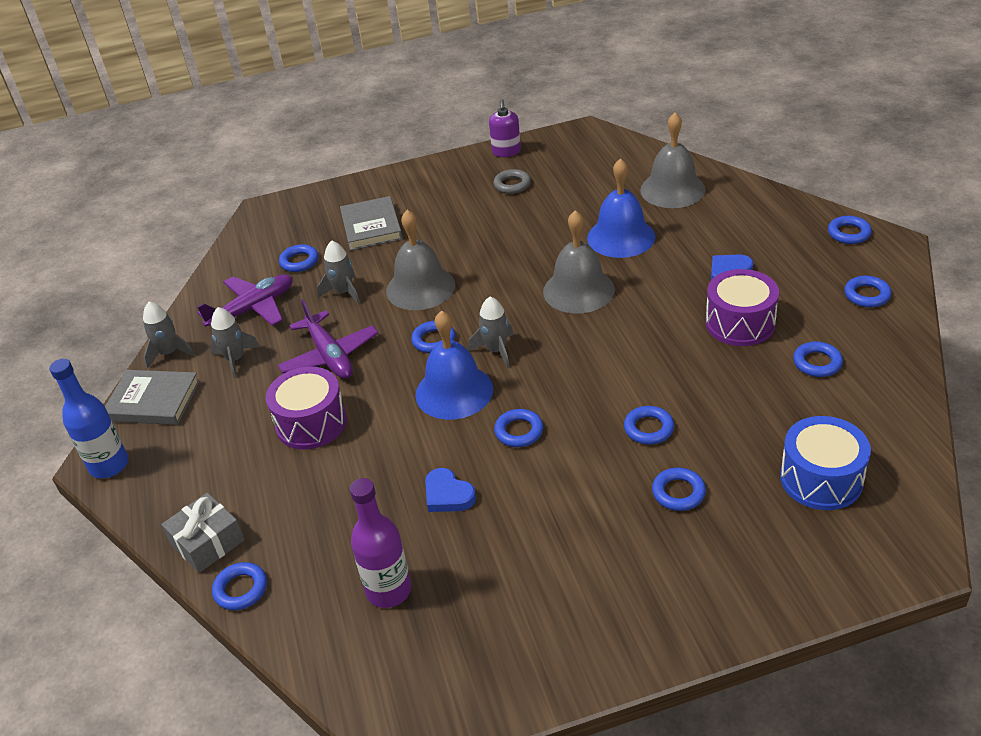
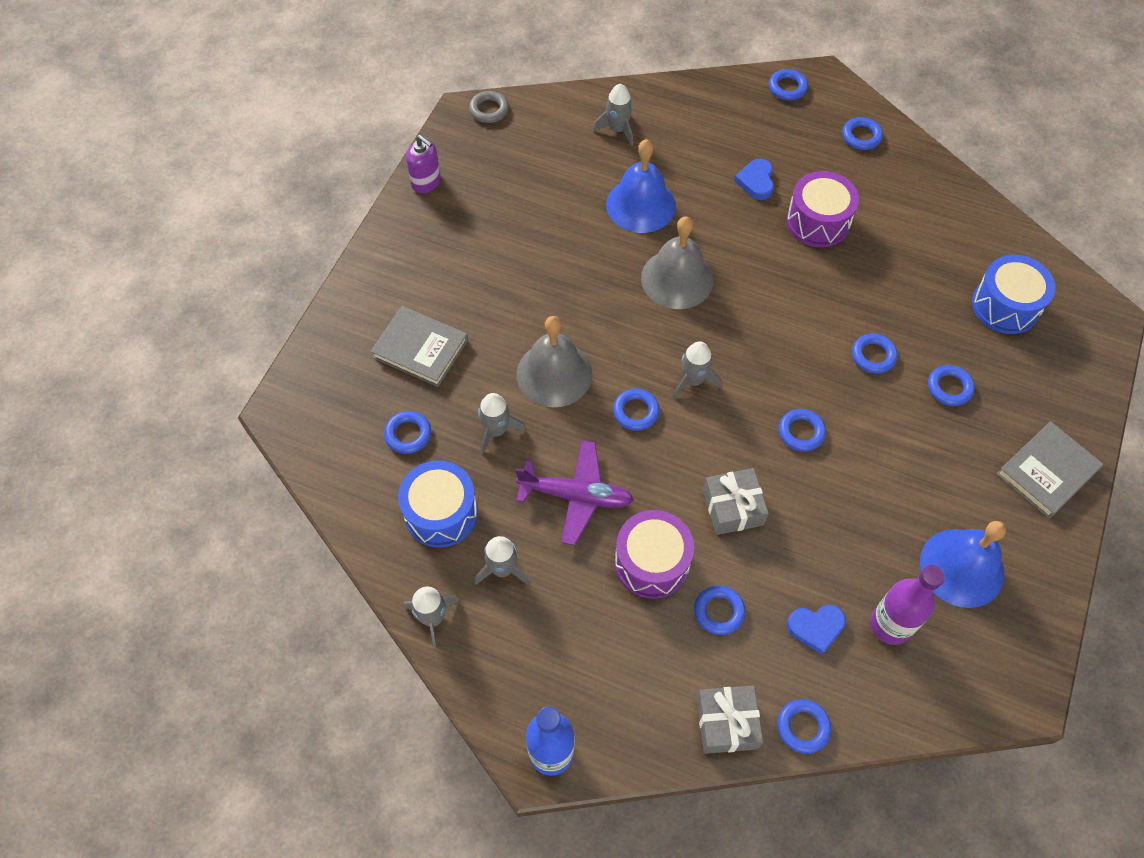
camera: 55 degrees left, 20 degrees up
grey book [105,370,200,425] -> grey book moved to [997,421,1103,518]
purple plane [197,274,293,327] -> blue drum [398,461,478,547]
blue bell [415,310,493,420] -> blue bell moved to [920,521,1006,608]
blue heart [425,468,476,512] -> blue heart moved to [787,605,846,655]
grey ring [493,169,531,194] -> grey ring moved to [469,91,509,123]
grey bell [640,112,706,208] -> grey rocket [593,84,633,146]
blue ring [793,341,843,377] -> blue ring moved to [694,585,745,635]
none -> grey gift [703,468,769,535]

